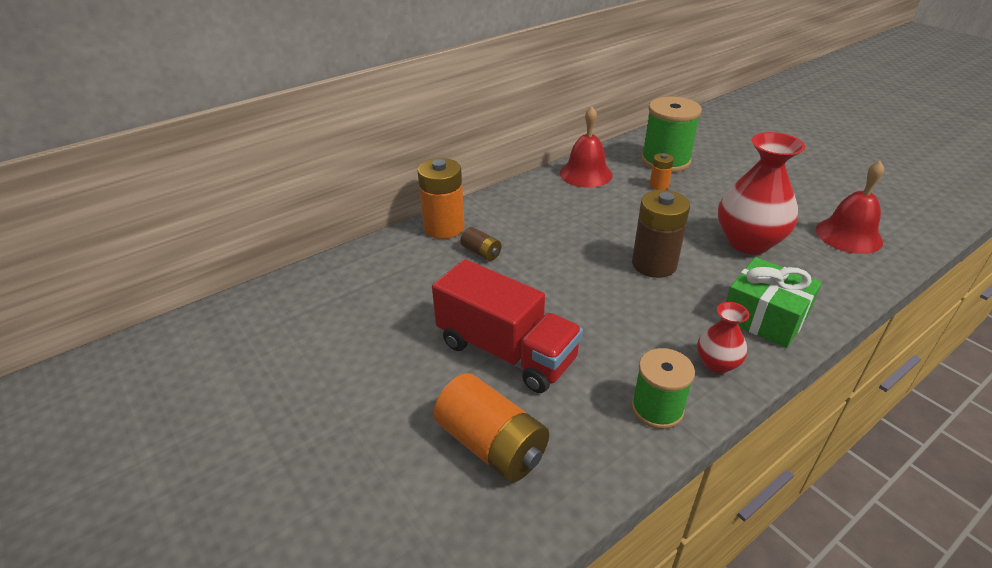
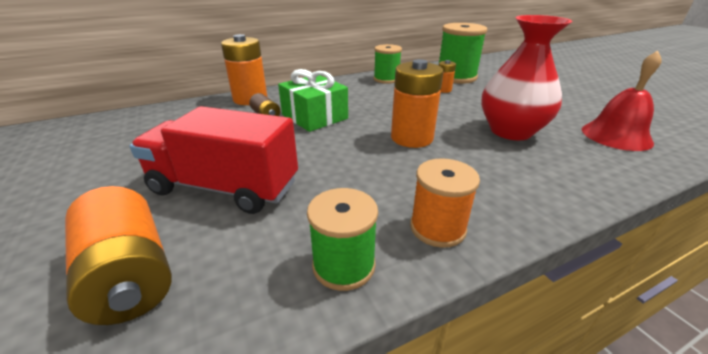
camera: 10 degrees right, 5 degrees down
red truck [432,259,583,393] -> red truck turned 150 degrees clockwise [130,106,298,214]
red bell [560,106,613,188] -> green spool [374,44,402,84]
brown battery [632,190,690,278] -> orange battery [391,59,444,148]
red vase [697,302,749,374] -> orange spool [410,158,480,248]
green gift [721,257,822,348] -> green gift moved to [278,69,348,132]

